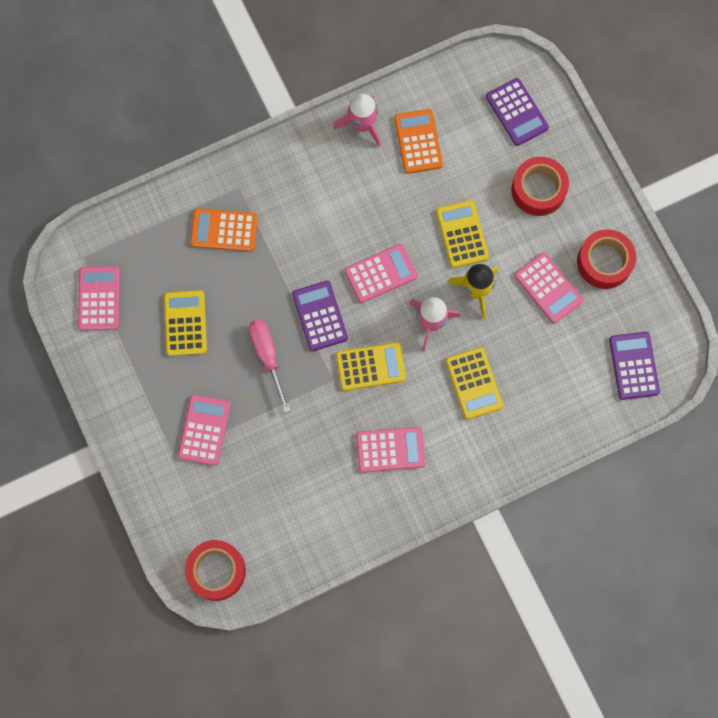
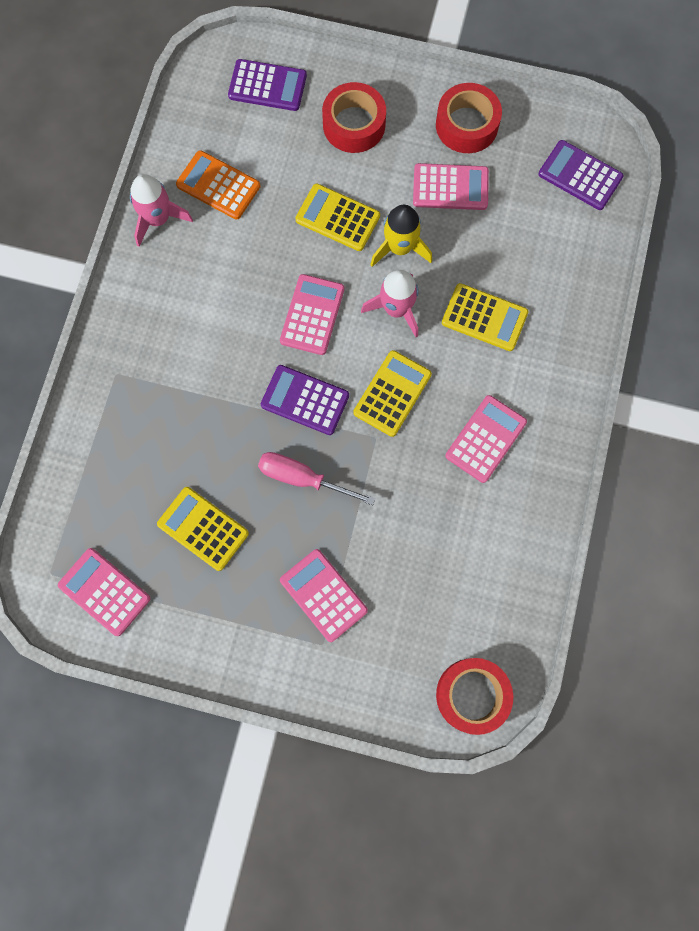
camera: 50 degrees left, 0 degrees up
orange calculator [190,208,258,252] -> none

